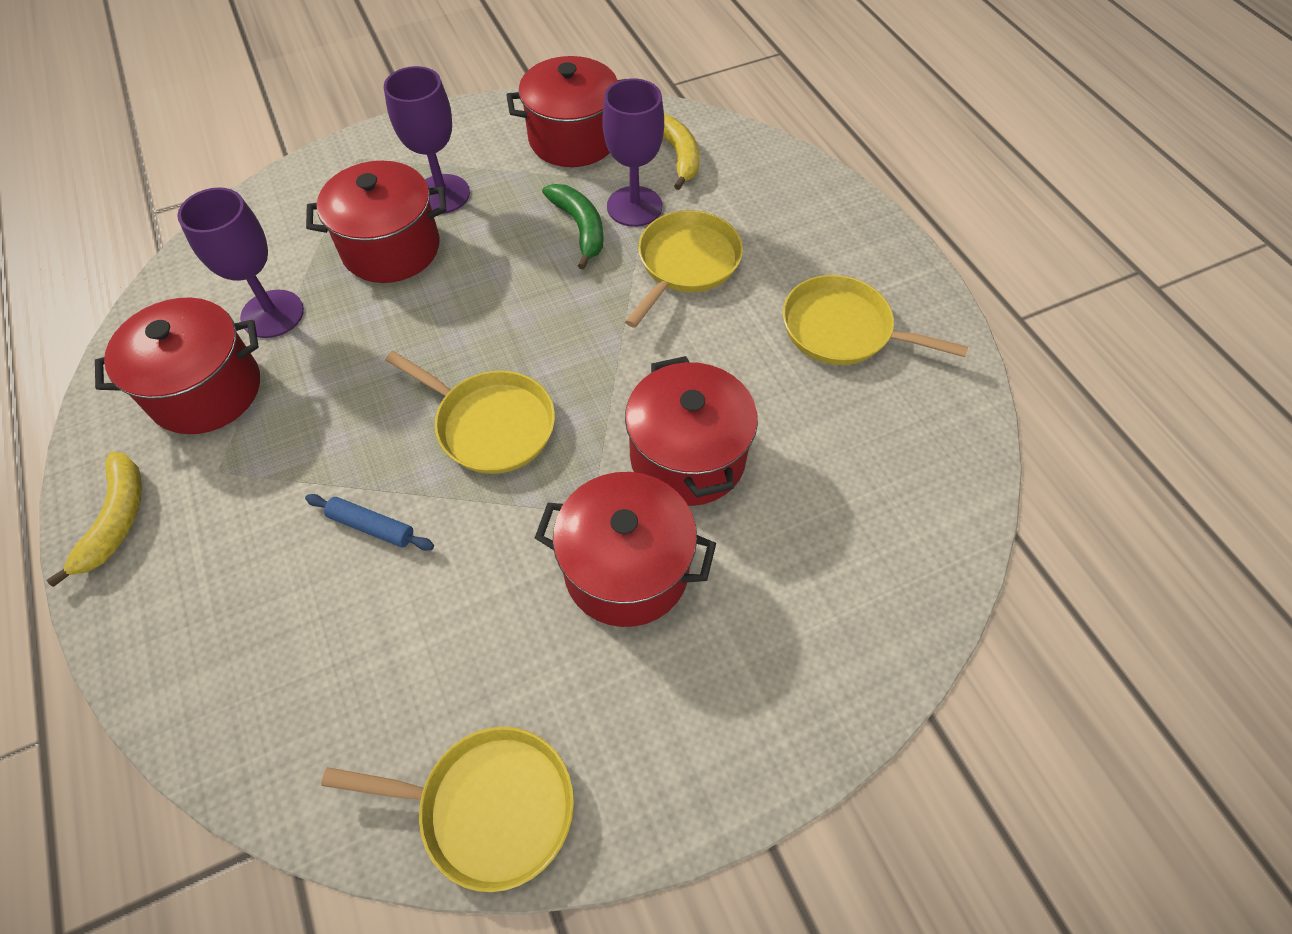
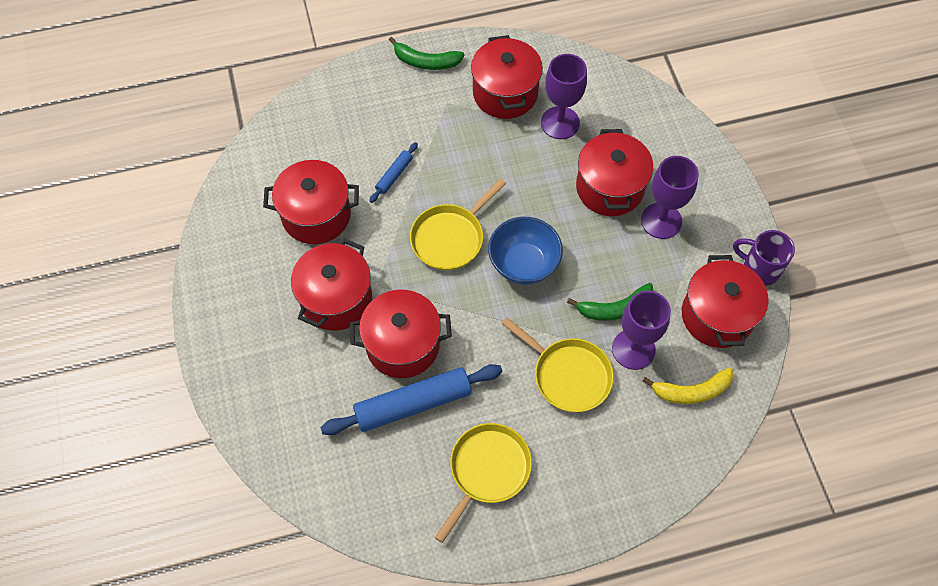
camera: 100 degrees right, 5 degrees up
yellow banana [46,452,142,587] -> green banana [389,37,464,70]
yellow pan [321,727,574,892] -> none
none -> red pot [263,160,359,244]
none -> blue rolling pin [320,364,503,435]
none -> blue bowl [488,217,563,285]
none -> purple mug [733,230,795,286]

